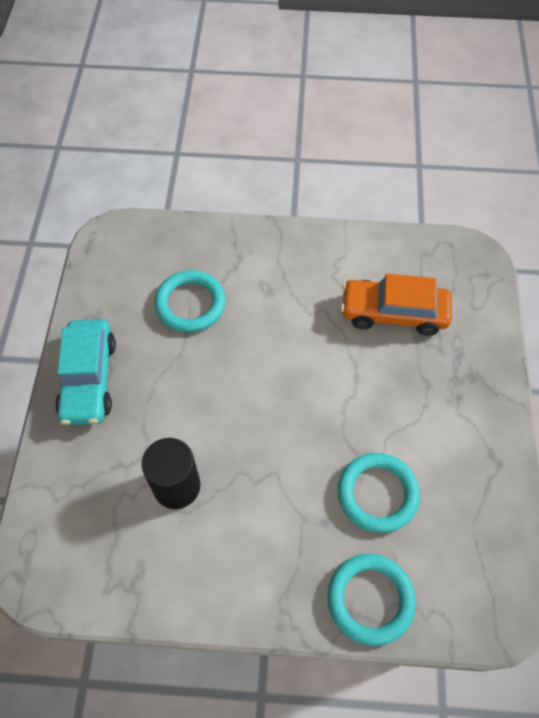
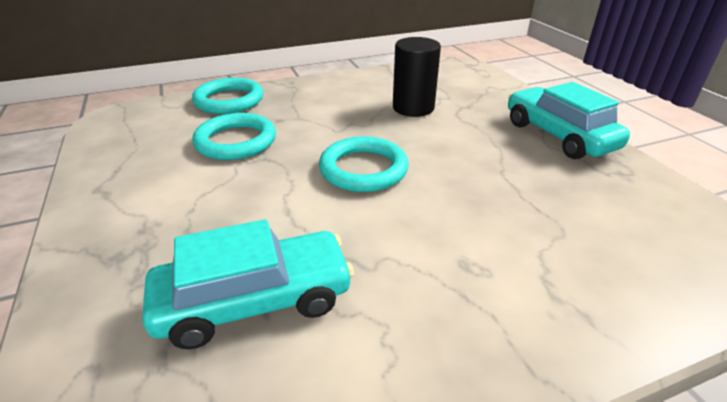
camera: 155 degrees right, 25 degrees down
turquoise ring [154,270,226,332] -> turquoise ring moved to [319,136,409,192]
orange car [341,273,452,336] -> turquoise car [142,219,354,349]

